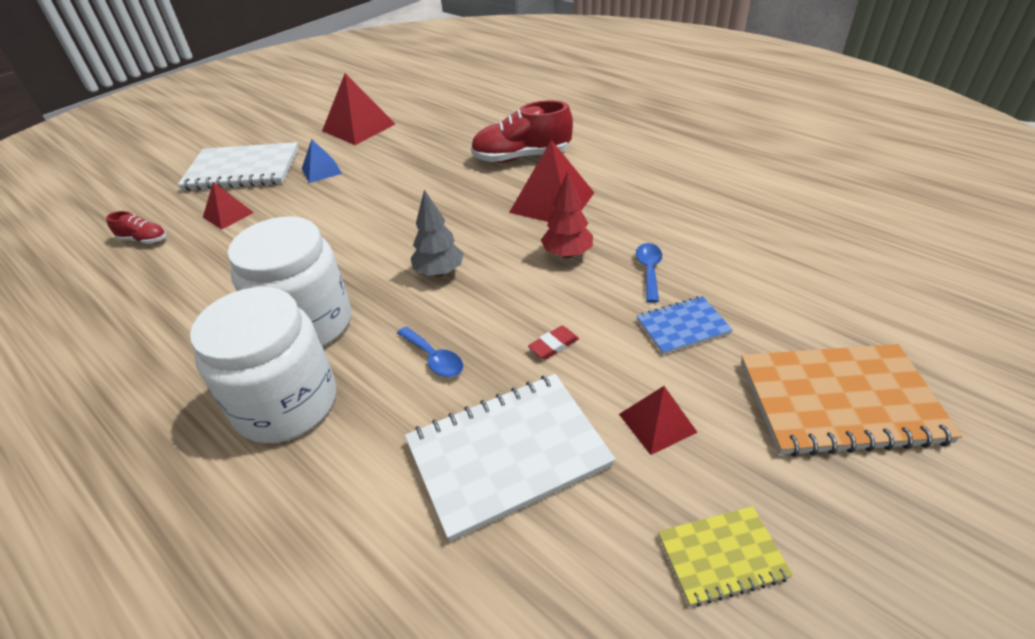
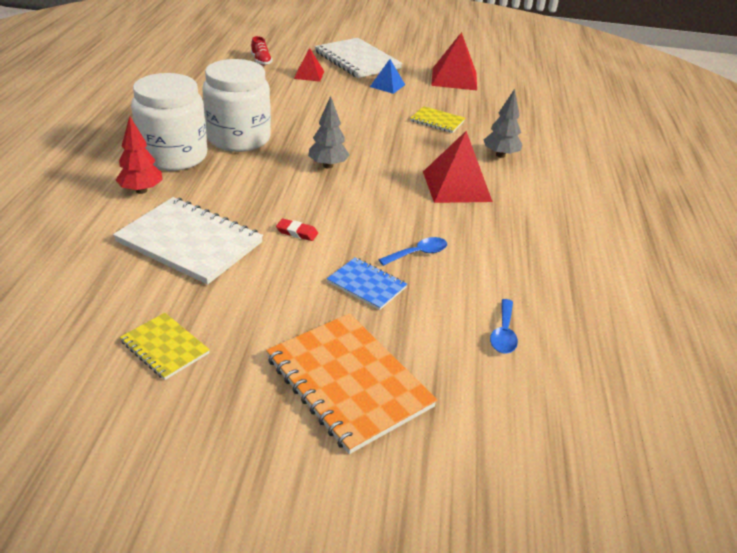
camera: 50 degrees right, 5 degrees down
blue spoon [397,327,463,377] -> blue spoon moved to [490,299,518,353]
red shoe [471,100,573,163] -> grey tree [484,89,523,158]
red tree [541,171,593,258] -> red tree moved to [116,116,163,194]
red pyramid [619,386,698,455] -> none
none -> yellow notebook [410,106,465,133]

